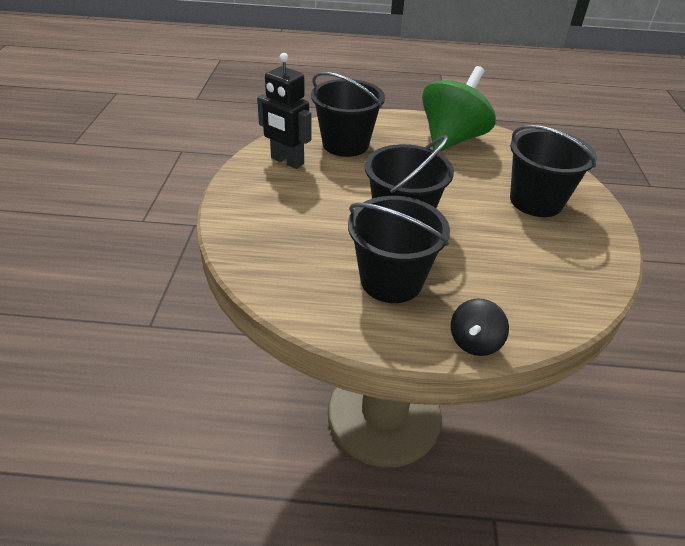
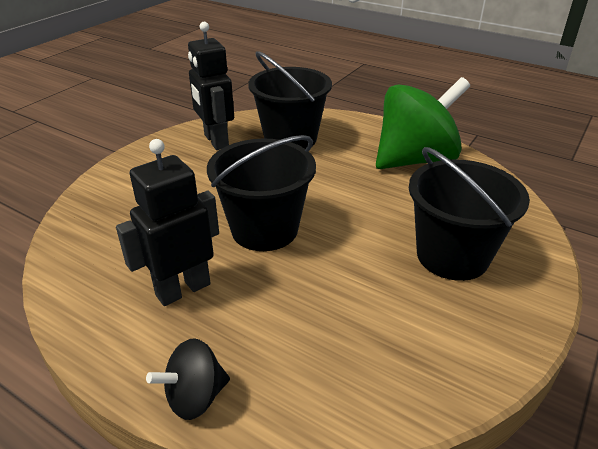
camera: 30 degrees right, 5 degrees down
black bucket [348,196,450,303] -> black robot [116,139,219,306]

